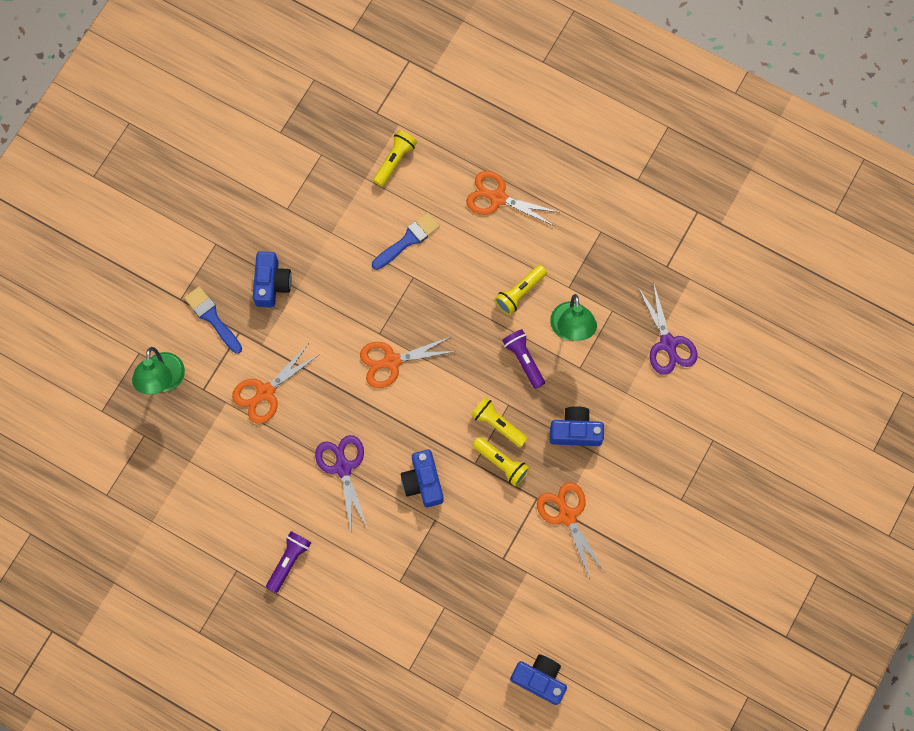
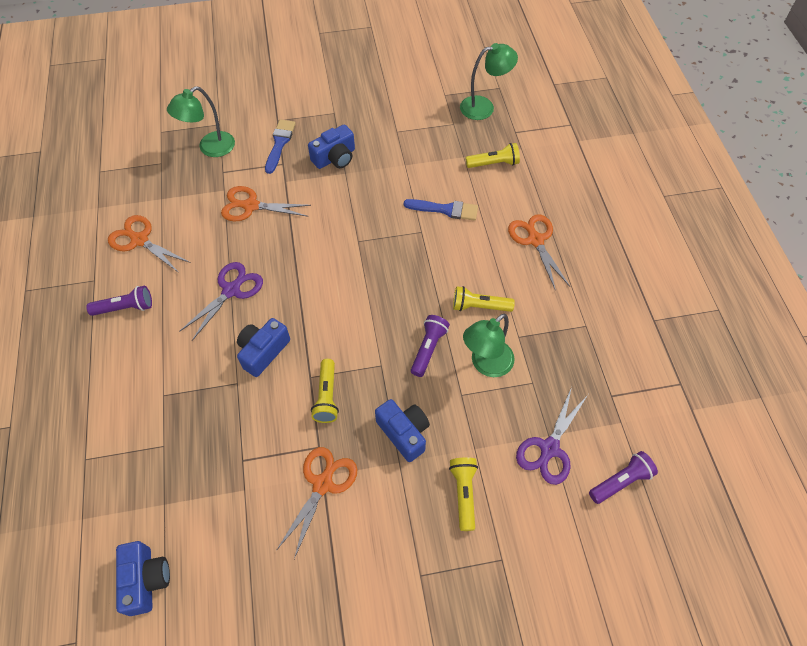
camera: 50 degrees right, 15 degrees down
orange scissors [360,336,456,388] -> orange scissors moved to [108,215,191,273]
yellow flashlight [471,397,528,447] -> yellow flashlight moved to [449,457,478,531]
none -> green lamp [460,43,518,120]
none -> purple flashlight [589,451,658,504]

